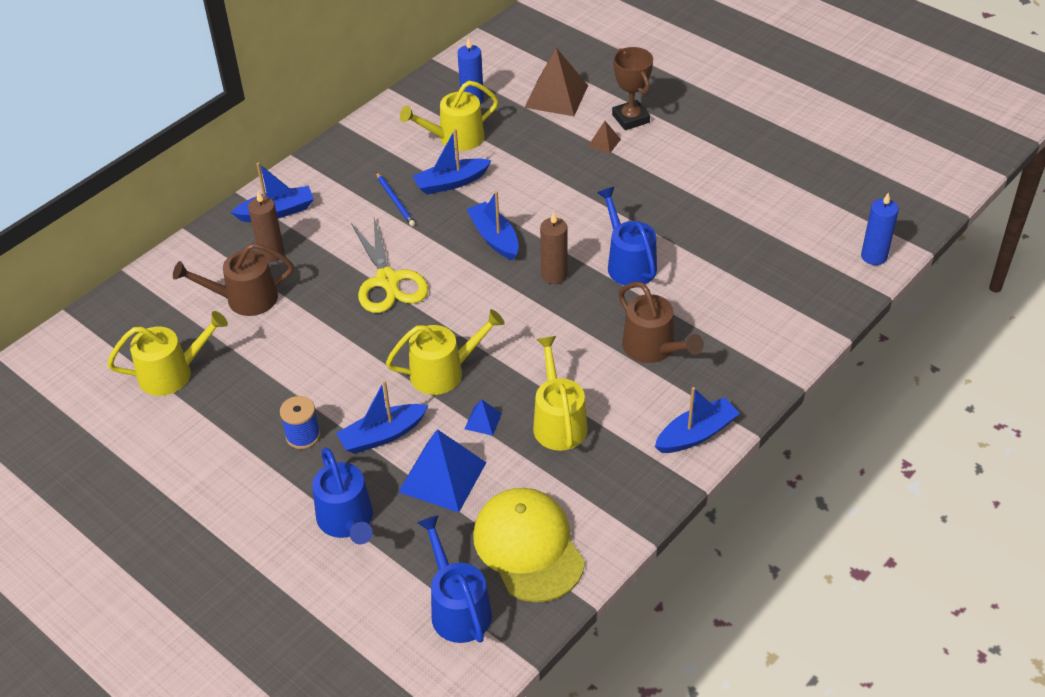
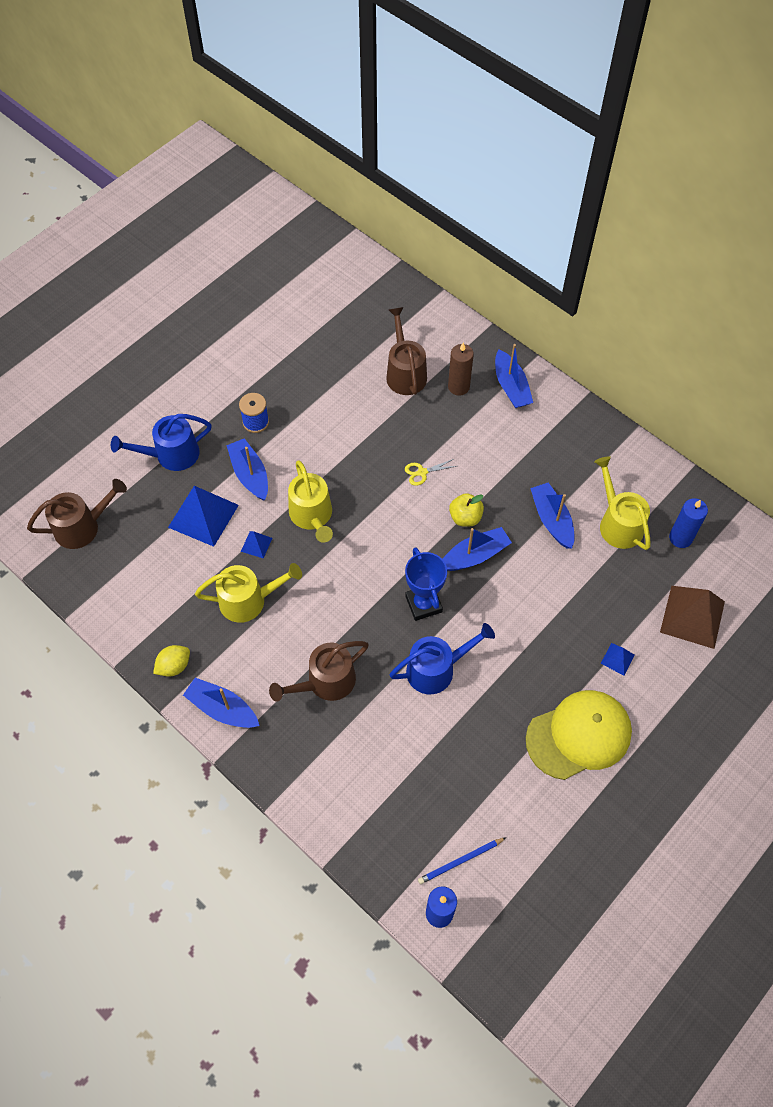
camera: 90 degrees right, 15 degrees up
yellow watering can [107,311,228,396] -> none
yellow scissors [351,218,428,313] -> yellow scissors [405,459,456,486], size x0.44
blue pencil [376,172,415,226] -> blue pencil moved to [418,837,506,884]
blue watering can [417,515,492,643] -> brown watering can [27,479,127,549]
yellow cap [473,488,585,602] -> yellow cap moved to [526,690,632,780]
brown candle [540,212,568,284] -> blue trophy [405,547,447,621]
brown pyramid [588,121,621,153] -> blue pyramid [601,643,635,676]
brown trophy [612,47,653,130] -> none
blue boat [655,387,740,453] -> blue boat turned 150 degrees clockwise [183,678,260,728]
none -> yellow lemon [153,645,190,677]
none -> yellow apple [449,493,484,527]

